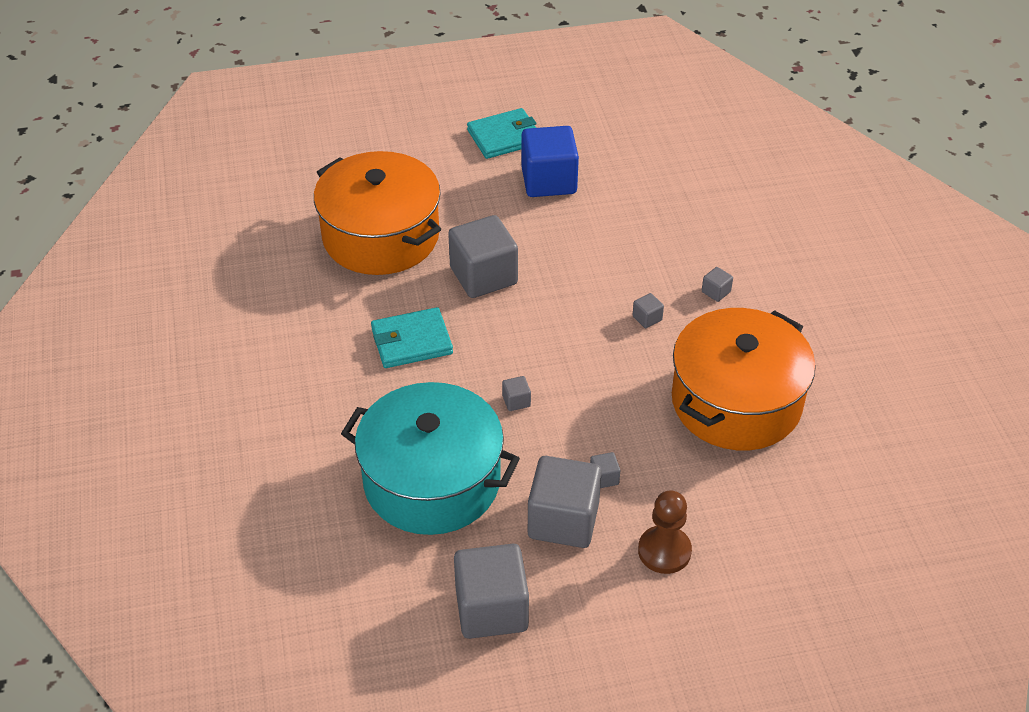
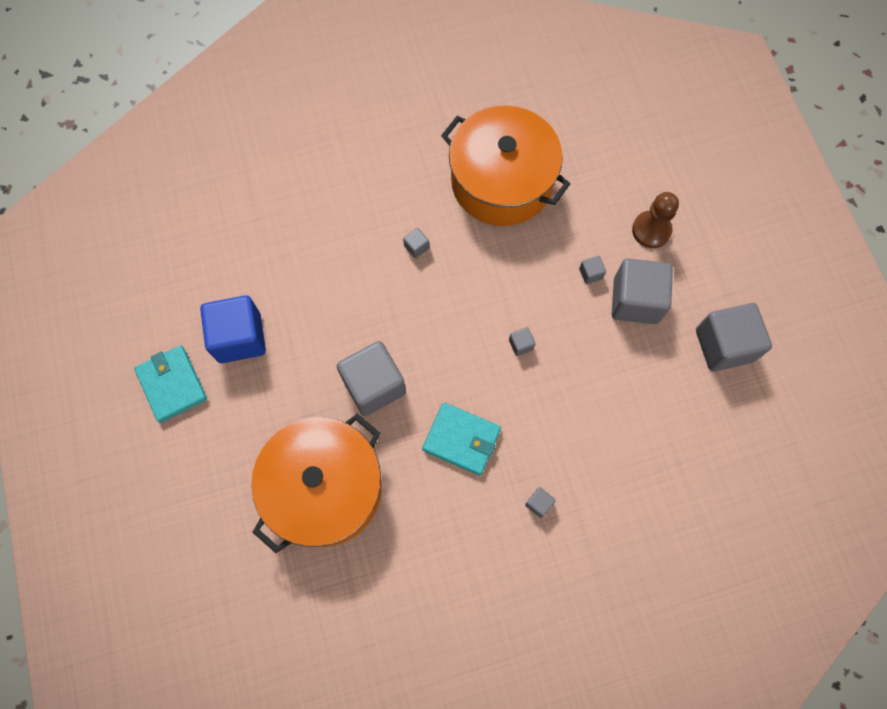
camera: 95 degrees left, 25 degrees up
turquoise pot [341,382,520,535] -> none
turquoise wallet [371,307,453,368] -> turquoise wallet turned 45 degrees counterclockwise [422,403,501,475]
grey cube [702,267,733,302] -> grey cube moved to [525,487,556,518]

